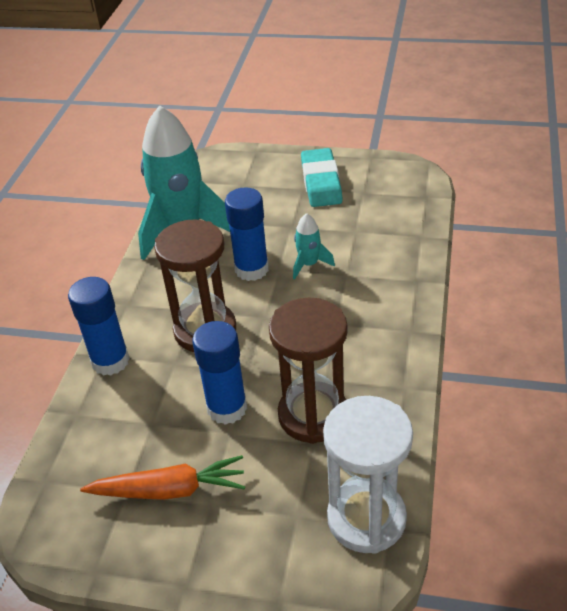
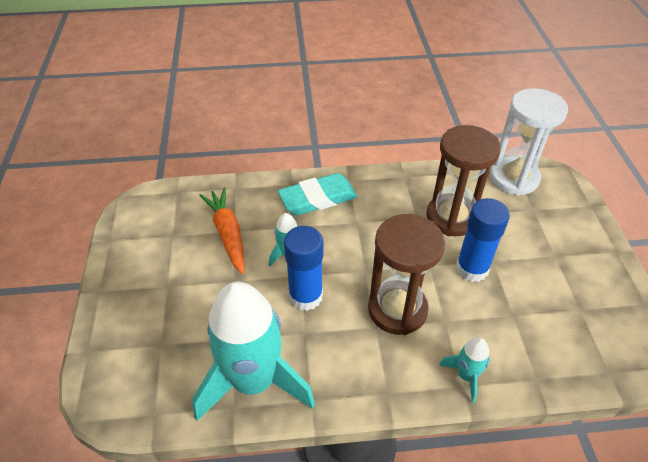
camera: 110 degrees left, 5 degrees up
blue glue stick [68,277,130,376] -> turquoise rocket [439,337,490,403]
orange carrot [80,455,245,500] -> orange carrot moved to [199,187,244,274]
turquoise eraser [301,148,343,207] -> turquoise eraser moved to [278,173,358,215]

